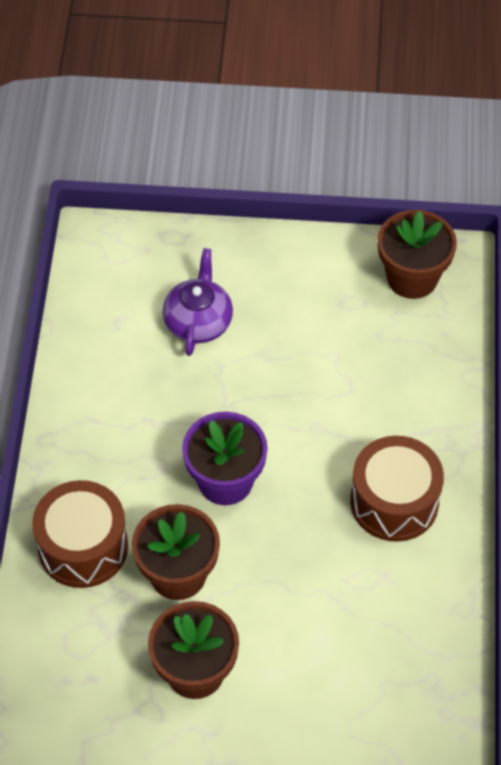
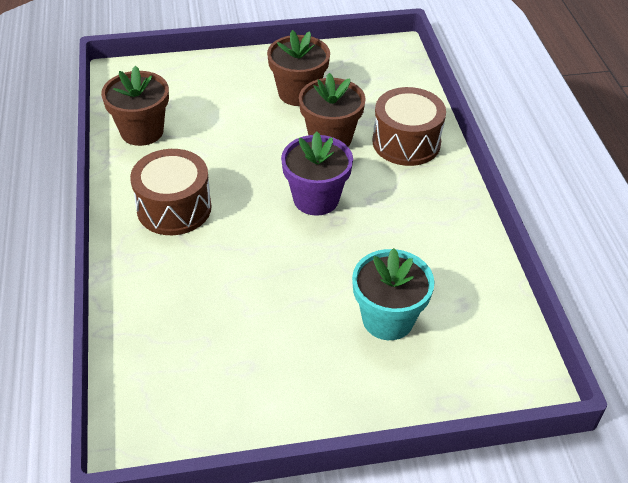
camera: 165 degrees right, 10 degrees down
purple teapot [163,248,233,356] -> turquoise flower pot [352,248,435,340]
brown flower pot [378,210,457,299] -> brown flower pot moved to [101,66,169,146]

